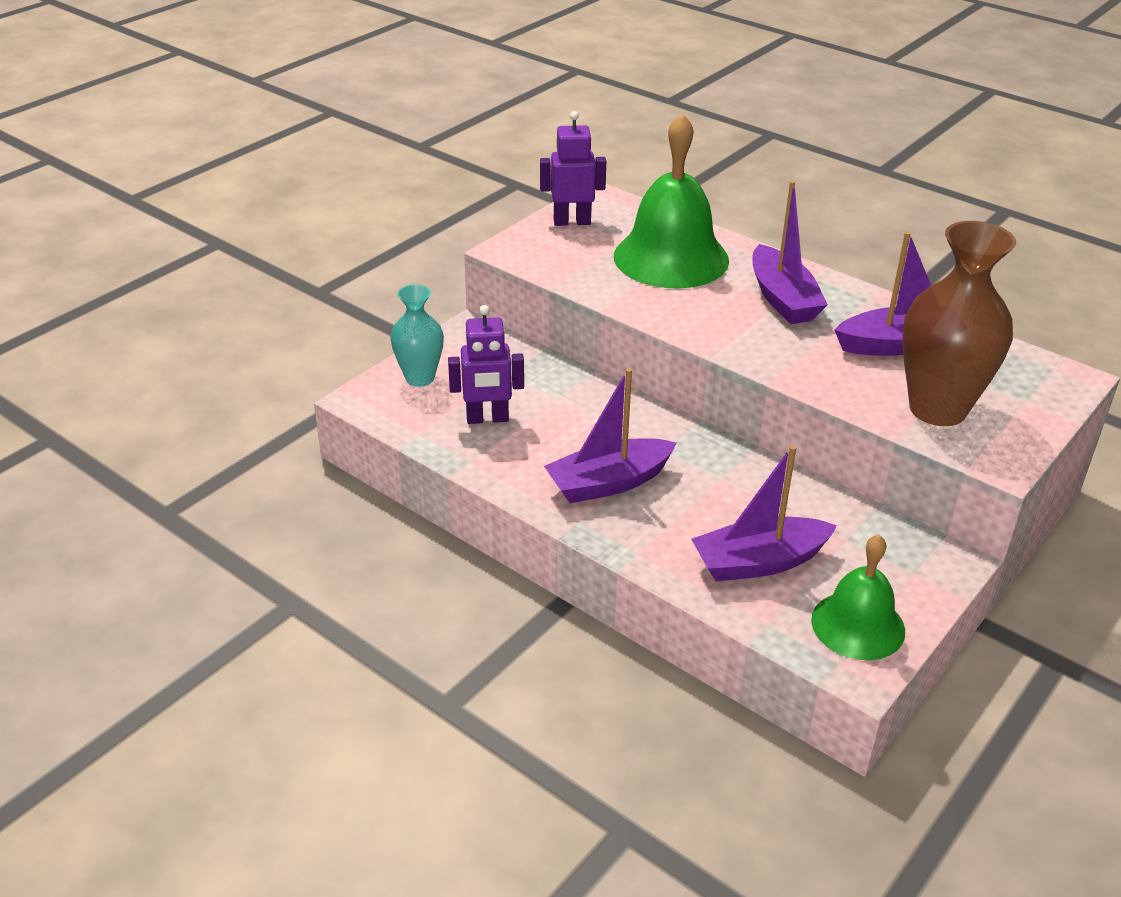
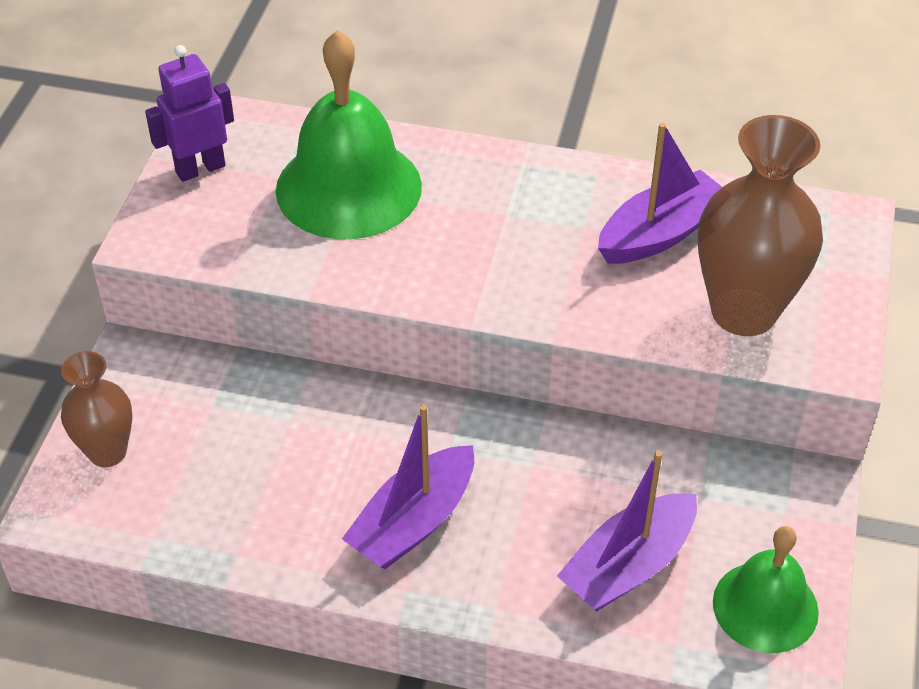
camera: 25 degrees left, 10 degrees up
turquoise vase [391,284,444,387] -> brown vase [61,351,132,467]
purple robot [448,305,524,424] -> none
purple boat [752,181,828,324] -> none

